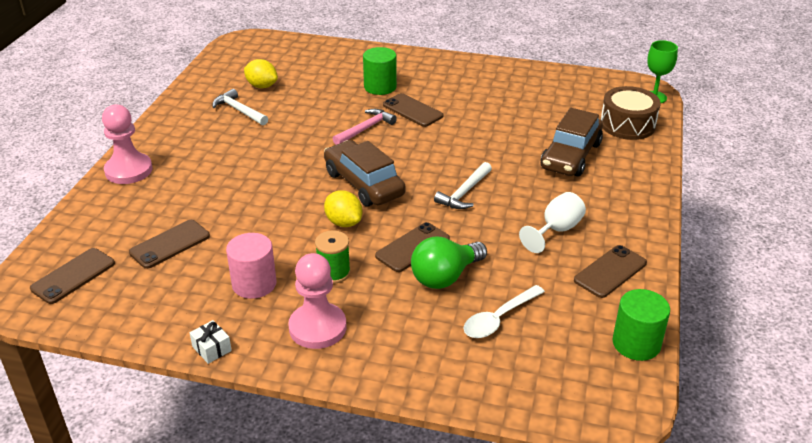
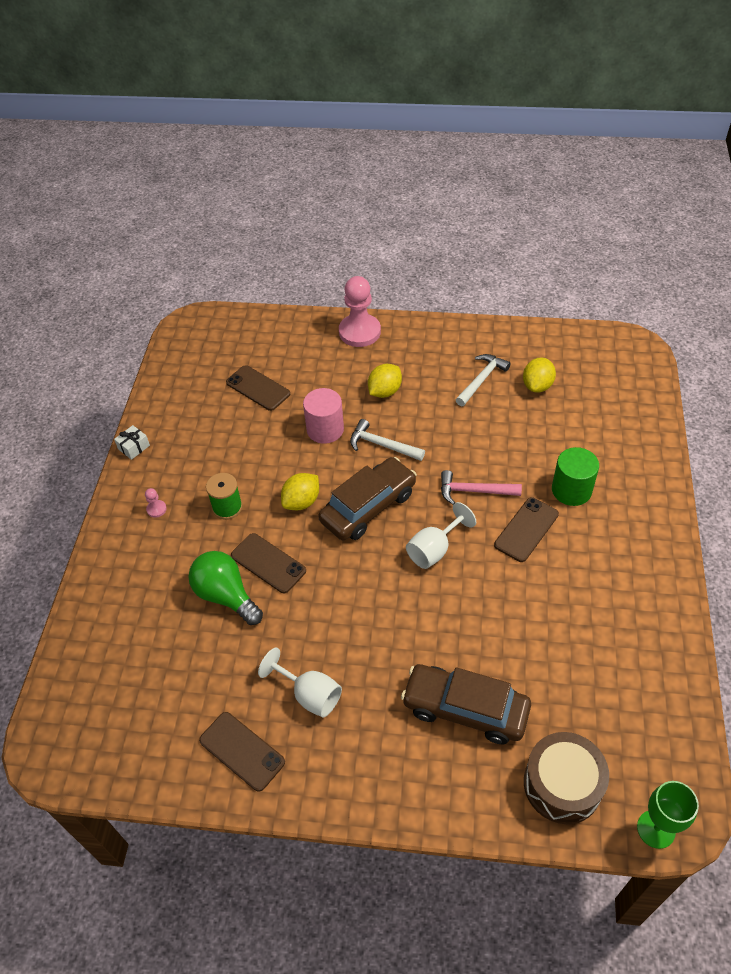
camera: 85 degrees right, 15 degrees up
brown phone [30,248,115,304] -> none
pink cylinder [226,233,277,299] -> pink cylinder moved to [303,388,344,444]
pink pawn [288,253,346,349] -> pink pawn [145,488,167,518], size x0.40
pink hammer [333,109,397,145] -> pink hammer turned 150 degrees clockwise [441,470,522,505]
white hammer [434,162,492,209] -> white hammer moved to [350,419,425,461]
white spoon [463,285,545,338] -> none
green cylinder [612,289,670,361] -> none
none -> yellow lemon [368,364,402,398]
none -> white goblet [406,502,476,569]

